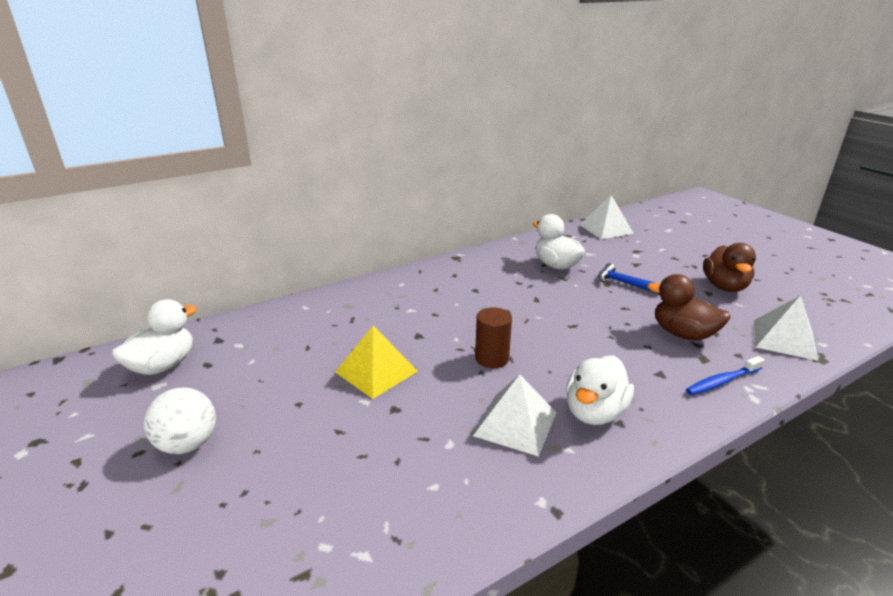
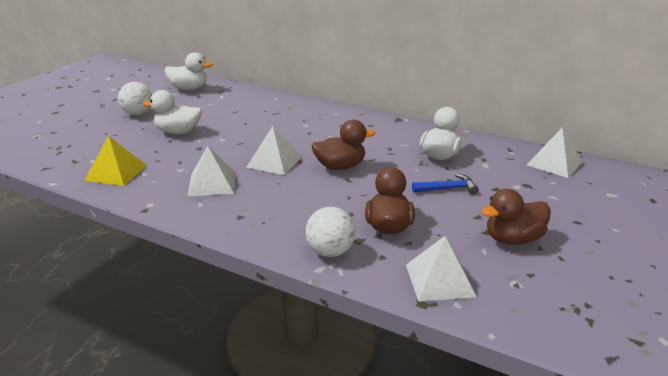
camera: 60 degrees right, 0 degrees up
yellow pyramid [335,326,418,399] -> yellow pyramid moved to [84,136,147,186]
brown cylinder [475,307,512,368] -> white pyramid [246,126,303,175]
white duck [566,355,634,425] -> white duck moved to [142,90,202,134]
blue hammer [598,263,659,294] -> blue hammer turned 75 degrees clockwise [412,174,479,195]
blue toothbrush [686,356,765,395] -> white ball [305,207,355,257]
none -> brown duck [311,120,375,170]

